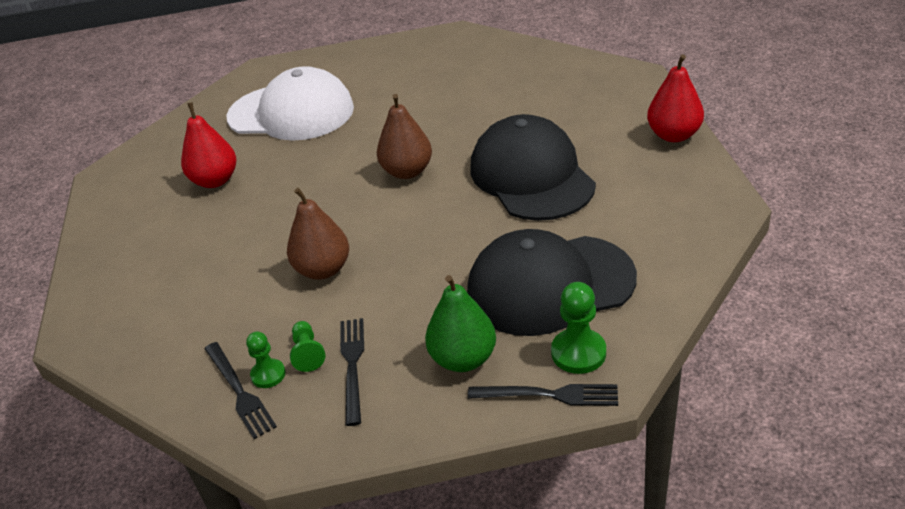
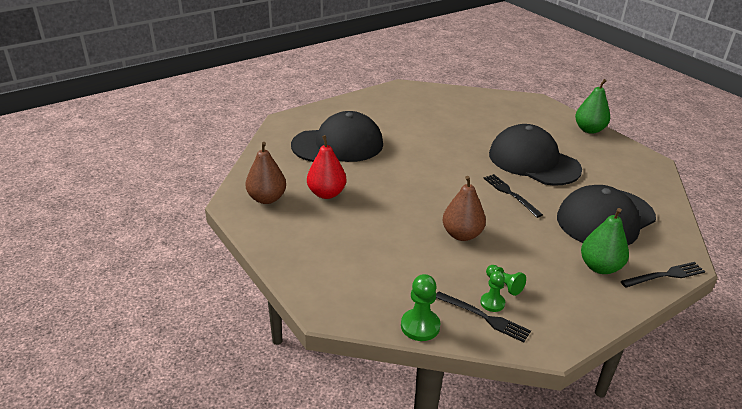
camera: 30 degrees left, 5 degrees down
white cap [226,66,354,141] -> black cap [291,111,383,162]
black fork [340,318,364,426] -> black fork moved to [483,174,543,218]
brown pear [377,94,432,179] -> brown pear moved to [245,142,286,204]
green pawn [551,282,606,374] -> green pawn moved to [401,274,440,341]
red pear [647,54,704,142] -> green pear [575,79,610,134]

